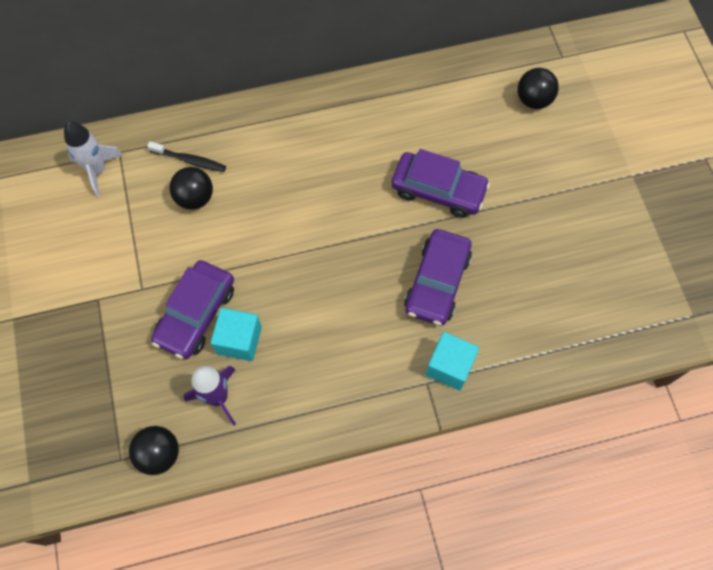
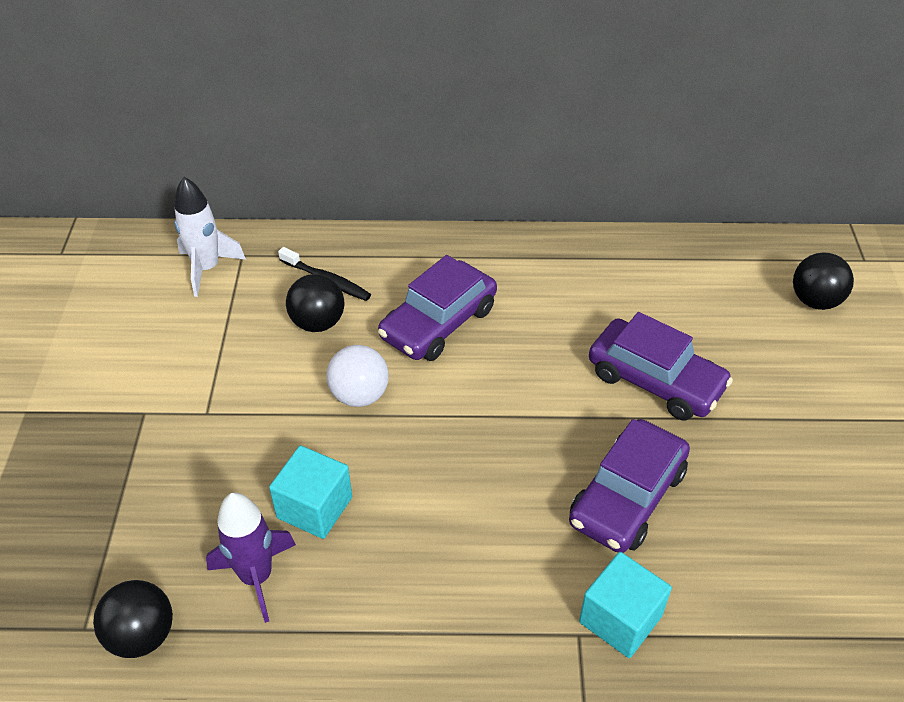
camera: 15 degrees right, 20 degrees down
purple car [151,260,234,359] -> purple car moved to [378,255,497,361]
none -> white ball [326,345,389,407]

